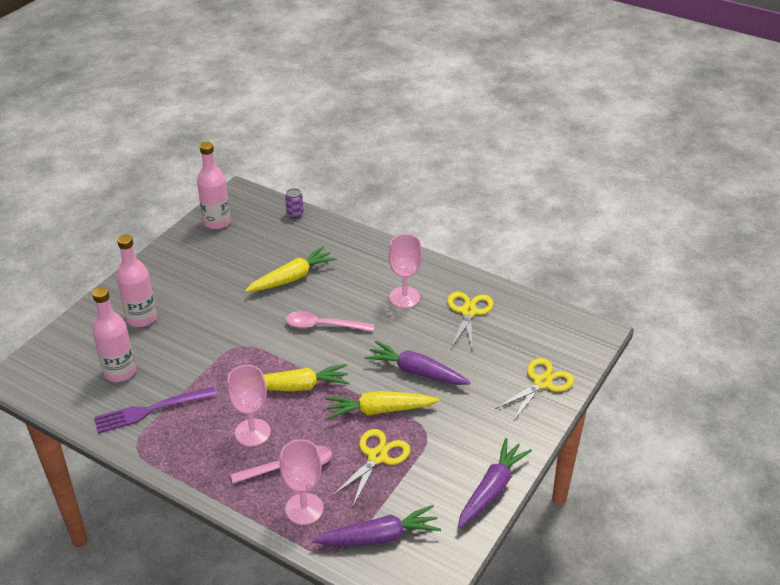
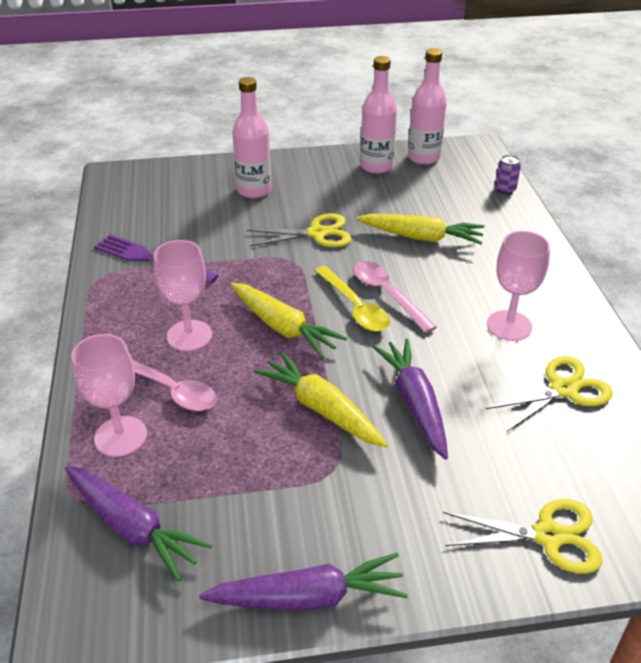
camera: 50 degrees right, 0 degrees up
pink bottle [92,287,136,382] -> pink bottle moved to [360,56,397,174]
yellow scissors [332,429,410,506] -> yellow scissors moved to [247,213,352,247]
none -> yellow spoon [315,266,390,332]

